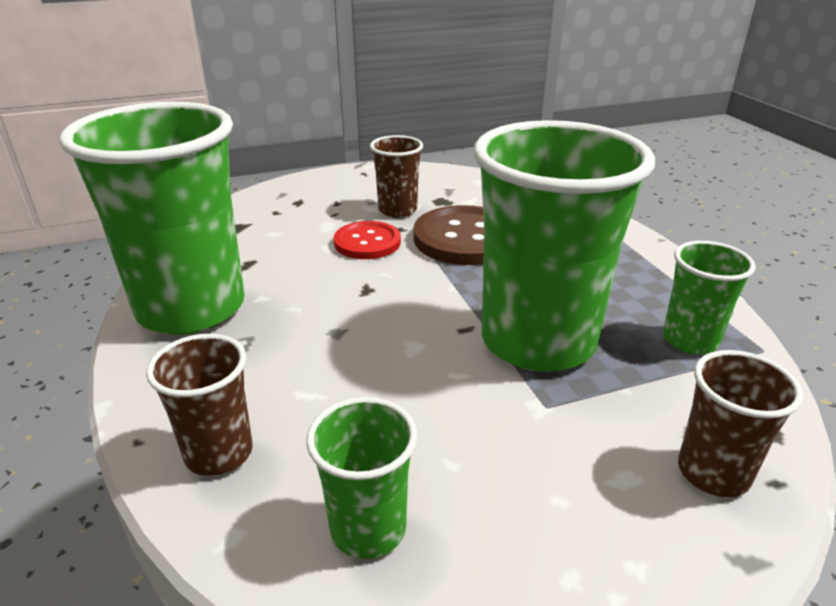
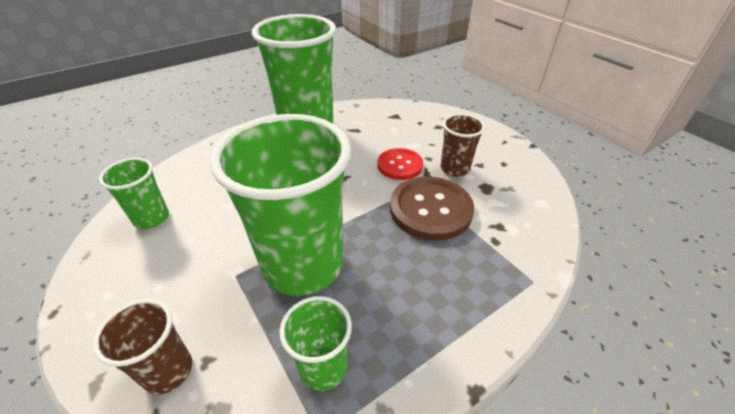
camera: 75 degrees right, 10 degrees up
brown cup [146,334,253,476] -> none

